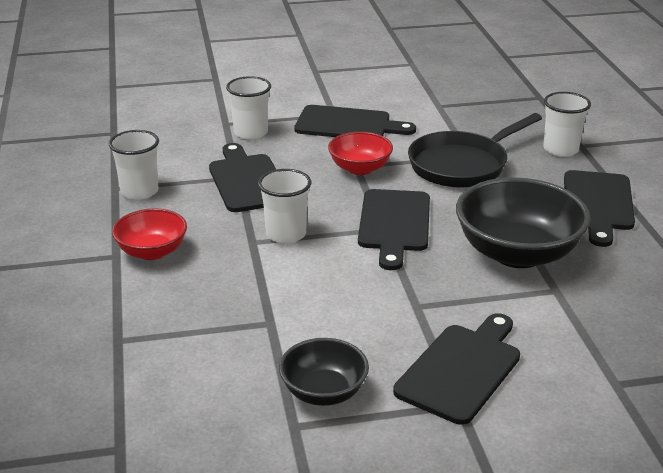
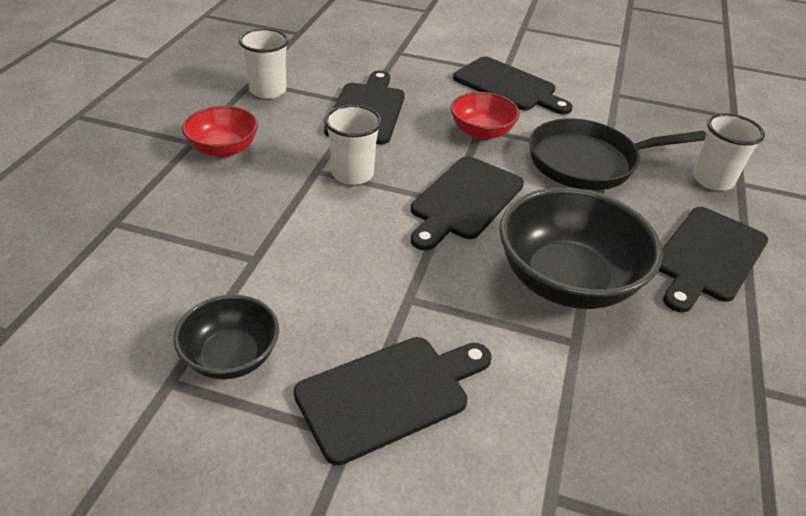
camera: 25 degrees right, 10 degrees up
white cup [226,76,271,140] -> none

